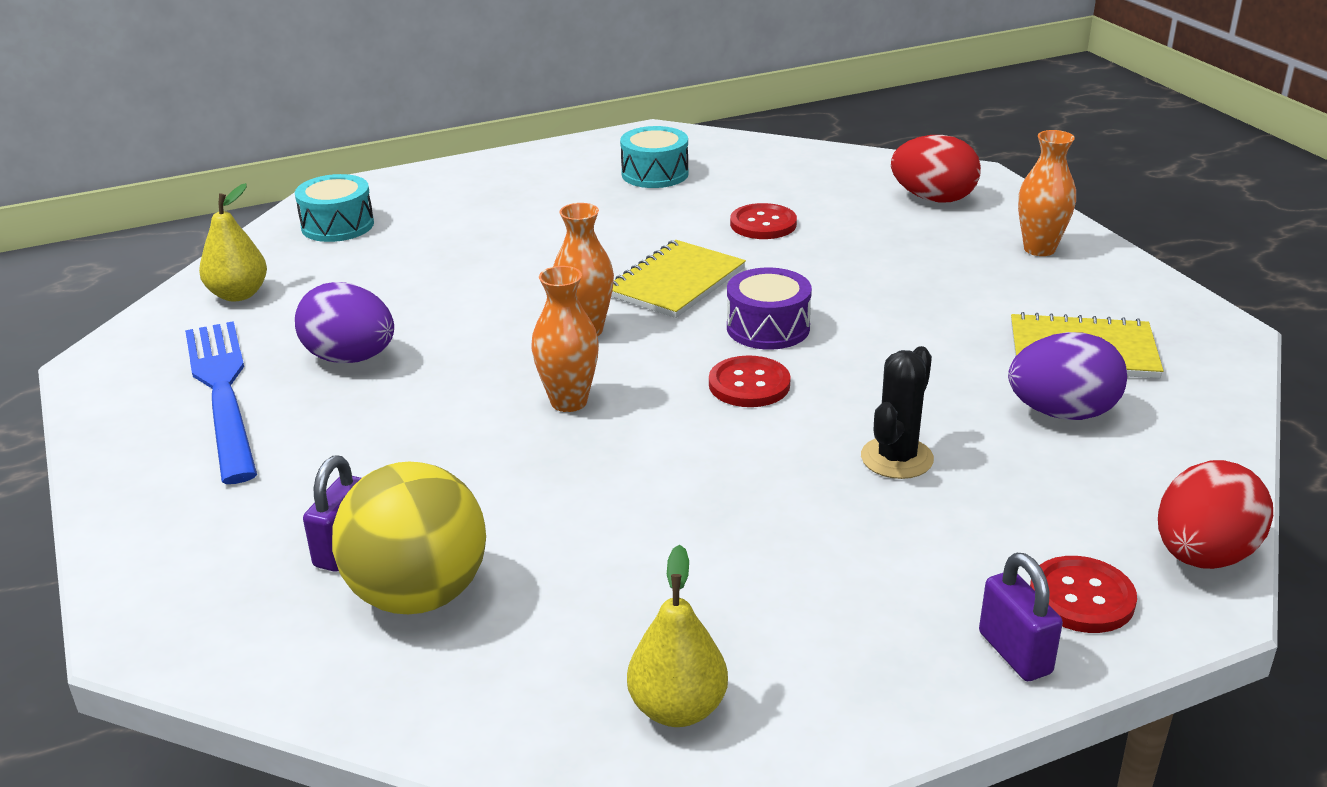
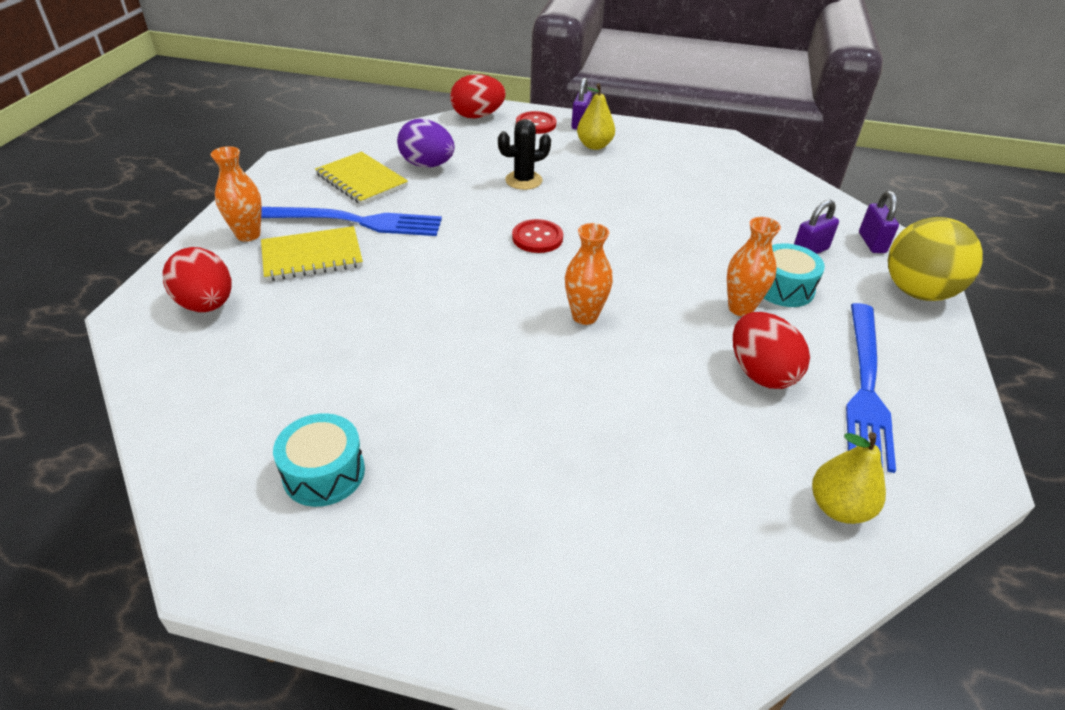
camera: 145 degrees left, 10 degrees up
turquoise drum [295,174,374,242] -> turquoise drum moved to [764,243,825,307]
purple egg [295,282,394,363] -> red egg [733,312,810,389]
yellow ball [332,462,486,614] -> yellow ball moved to [888,217,983,301]
orange vase [531,266,599,412] -> orange vase moved to [727,217,781,316]
yellow notebook [611,240,746,318] -> yellow notebook moved to [261,226,363,281]
yellow pear [627,545,728,727] -> yellow pear moved to [577,83,615,150]
purple drum [727,268,812,350] -> none
red button [730,203,797,239] -> none
none -> blue fork [261,207,442,236]
none -> purple padlock [859,191,899,253]

